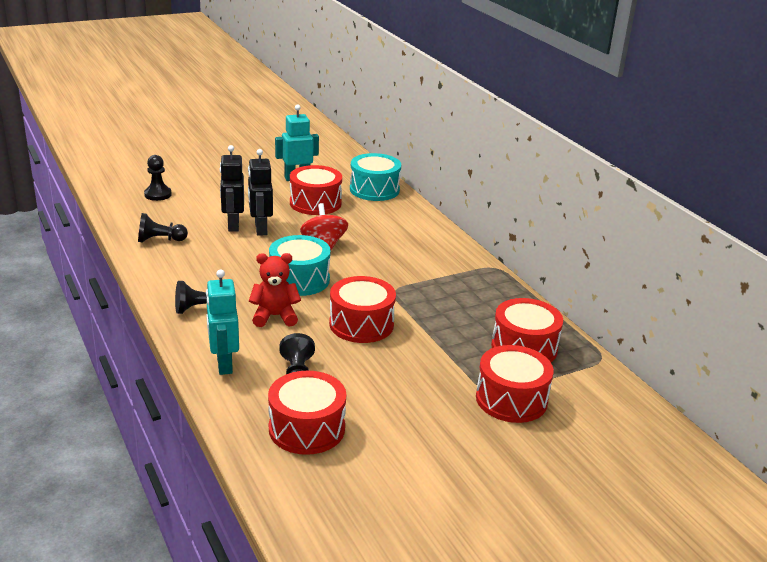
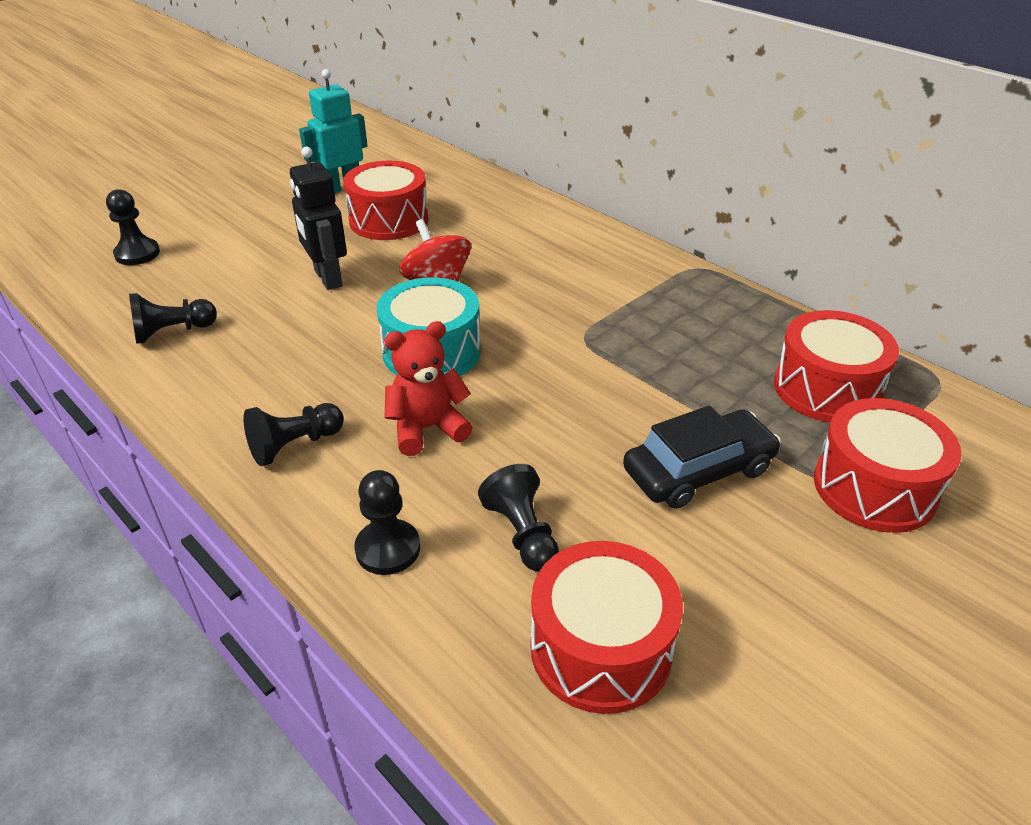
camera: 15 degrees left, 10 degrees up
turquoise robot [206,269,239,375] -> black pawn [354,470,420,575]
black robot [220,145,244,232] -> none
red drum [329,276,396,343] -> none
turquoise drum [350,153,401,201] -> none
none -> black car [623,406,781,509]

